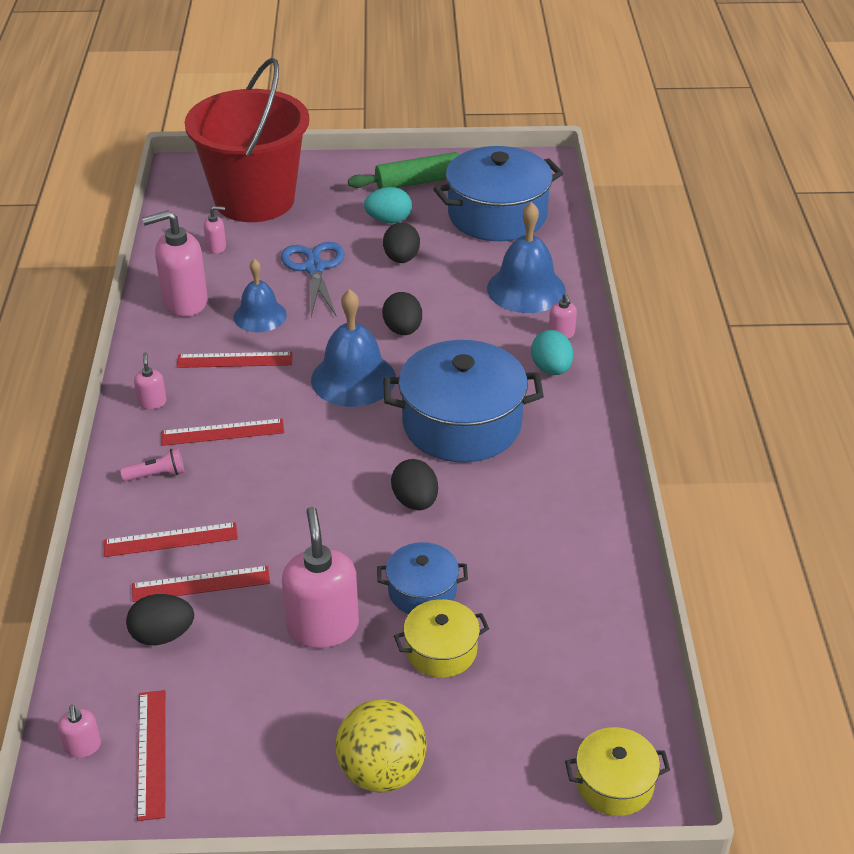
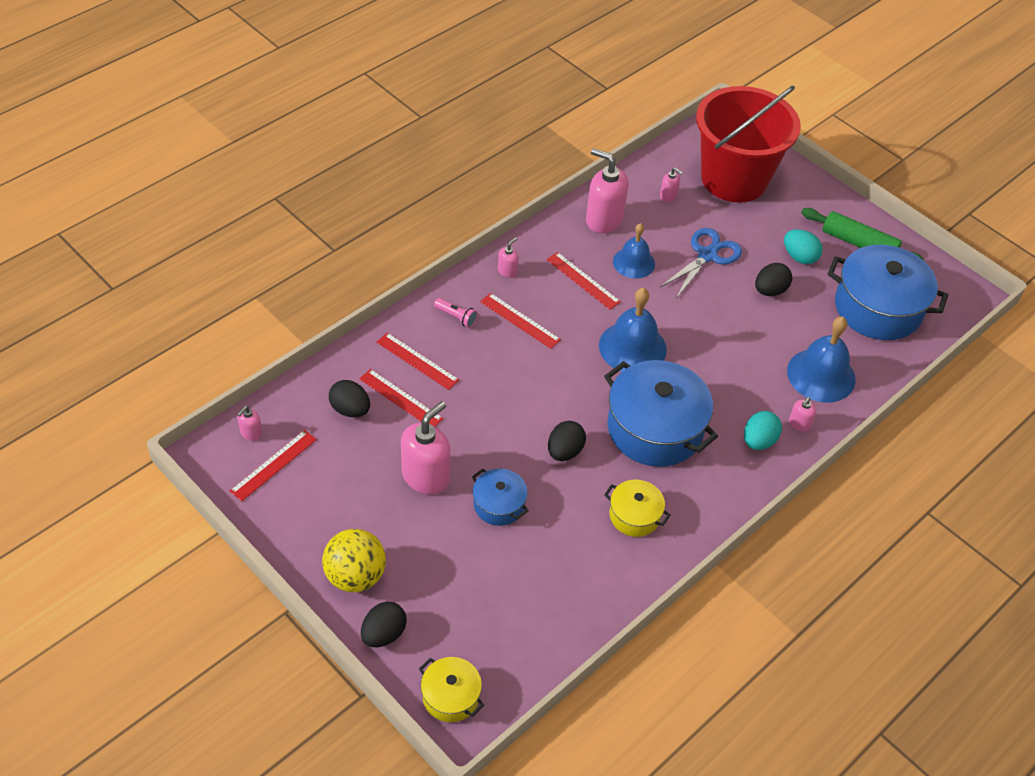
camera: 45 degrees right, 10 degrees up
black egg [382,292,422,335] -> black egg moved to [361,601,407,647]
yellow pot [394,599,489,678] -> yellow pot moved to [604,480,671,537]

